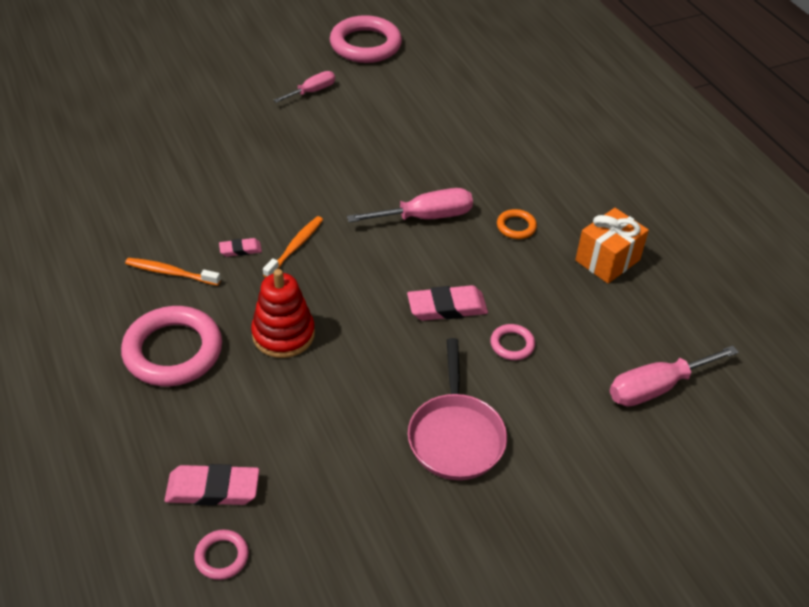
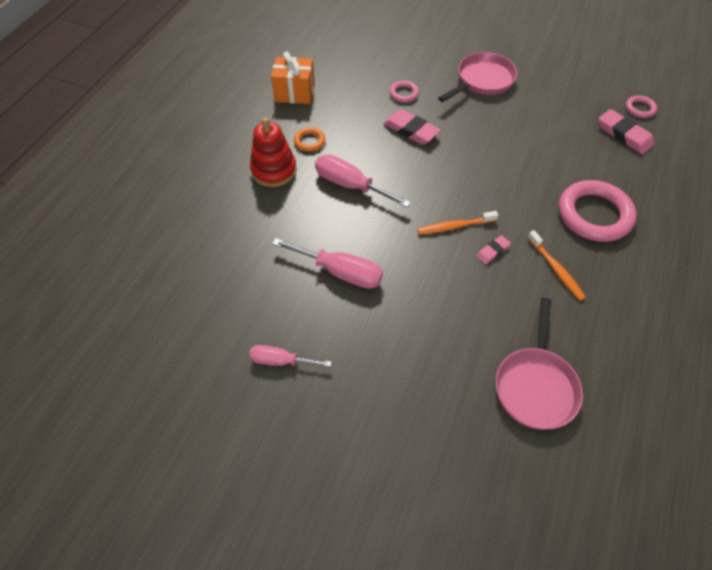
camera: 130 degrees left, 10 degrees up
pink eraser [219,238,262,257] -> pink eraser turned 75 degrees counterclockwise [476,235,511,264]
red stacking toy [251,269,315,358] -> red stacking toy moved to [250,117,297,187]
pink ring [330,15,402,63] -> none
pink screwdriver [610,345,739,407] -> pink screwdriver moved to [272,238,383,289]
none -> pink pan [496,298,583,430]

